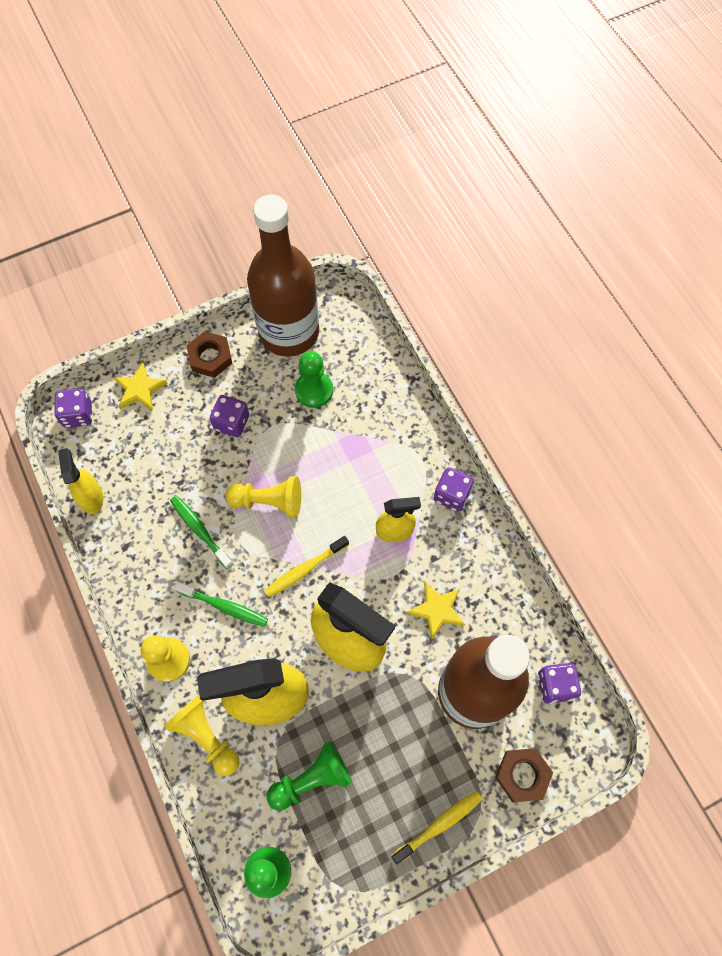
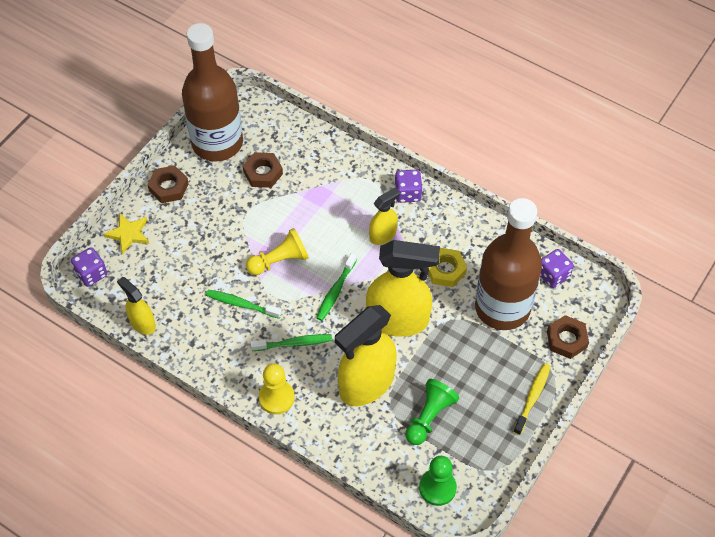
camera: 30 degrees left, 10 degrees down
yellow pawn [165,695,239,776] -> none
purple dice [210,395,249,437] -> none
yellow toothbrush [264,536,349,597] -> green toothbrush [316,253,357,321]
green pawn [295,351,333,408] -> brown nut [243,152,283,188]
yellow star [407,582,465,639] -> yellow nut [428,248,467,287]

